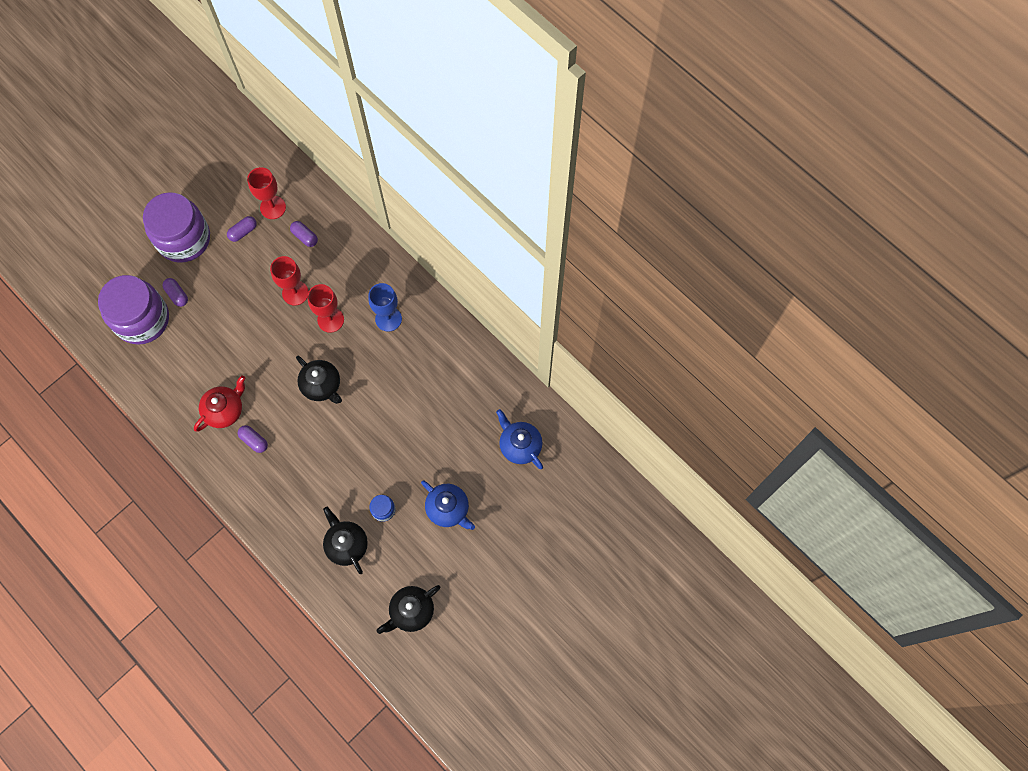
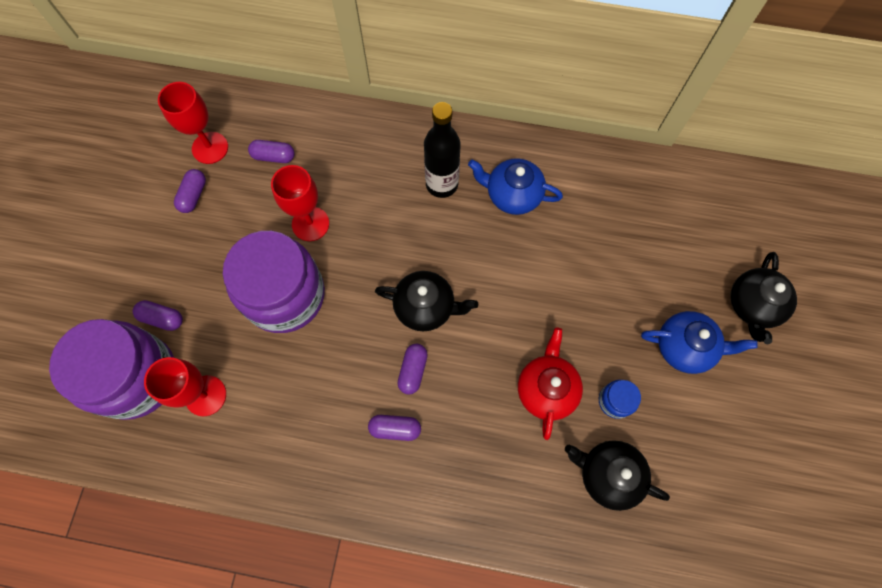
camera: 35 degrees left, 0 degrees up
purple jar [143,192,210,263] -> purple jar moved to [223,231,325,333]
red teapot [194,375,245,432] -> red teapot moved to [518,327,583,440]
red goblet [307,284,344,333] -> red goblet moved to [144,357,226,416]
blue goblet [368,283,402,332] -> black bottle [424,102,461,198]
black teapot [376,585,440,634] -> black teapot moved to [730,252,797,344]
blue teapot [496,409,543,469] -> blue teapot moved to [468,158,563,215]
none -> purple capsule [397,344,428,395]

